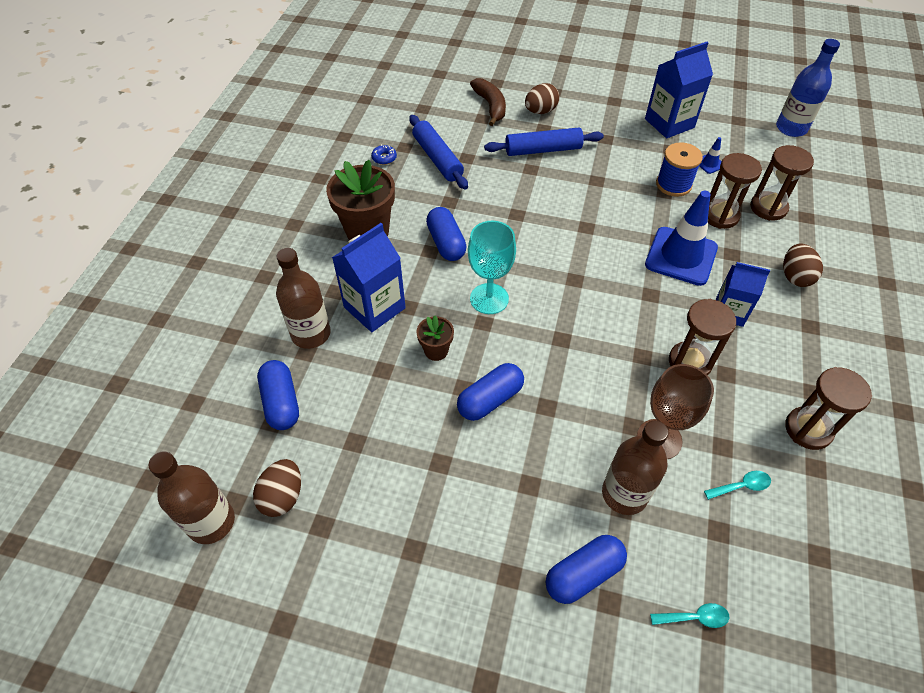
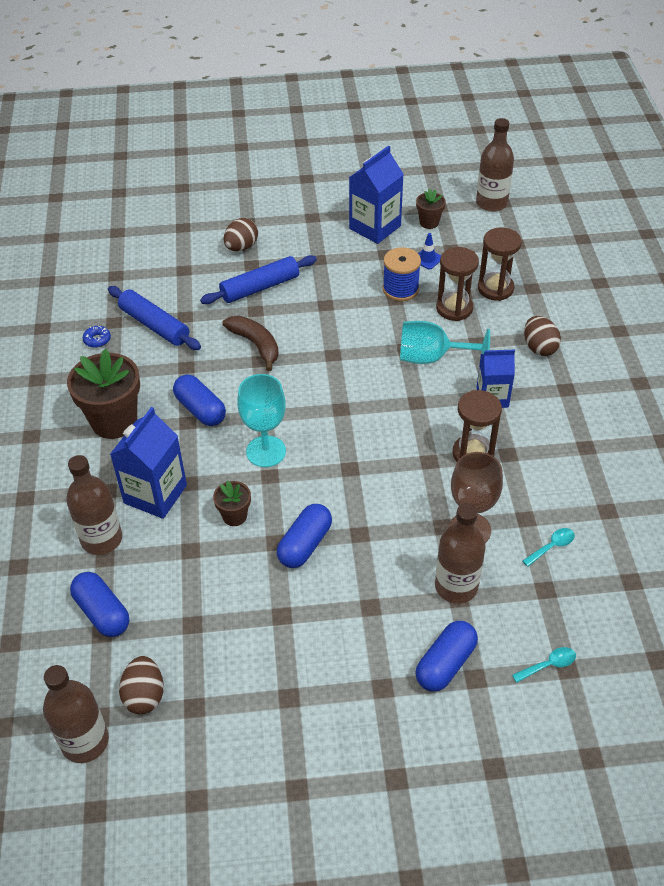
camera: 20 degrees left, 5 degrees down
brown banana [470,78,506,126] -> brown banana moved to [222,316,279,371]
blue traffic cone [645,191,718,286] -> turquoise goblet [400,321,490,364]
blue bottle [776,39,840,137] -> brown bottle [476,118,514,212]
brown hourglass [785,367,872,450] -> none
none -> brown flower pot [416,188,446,229]

